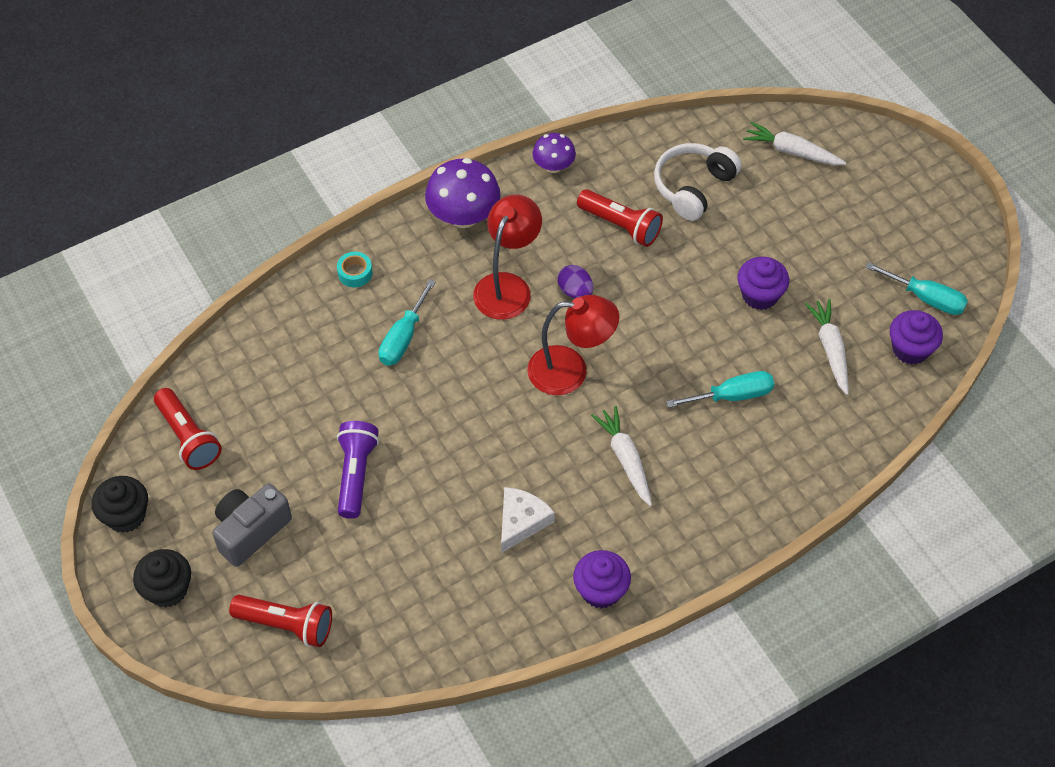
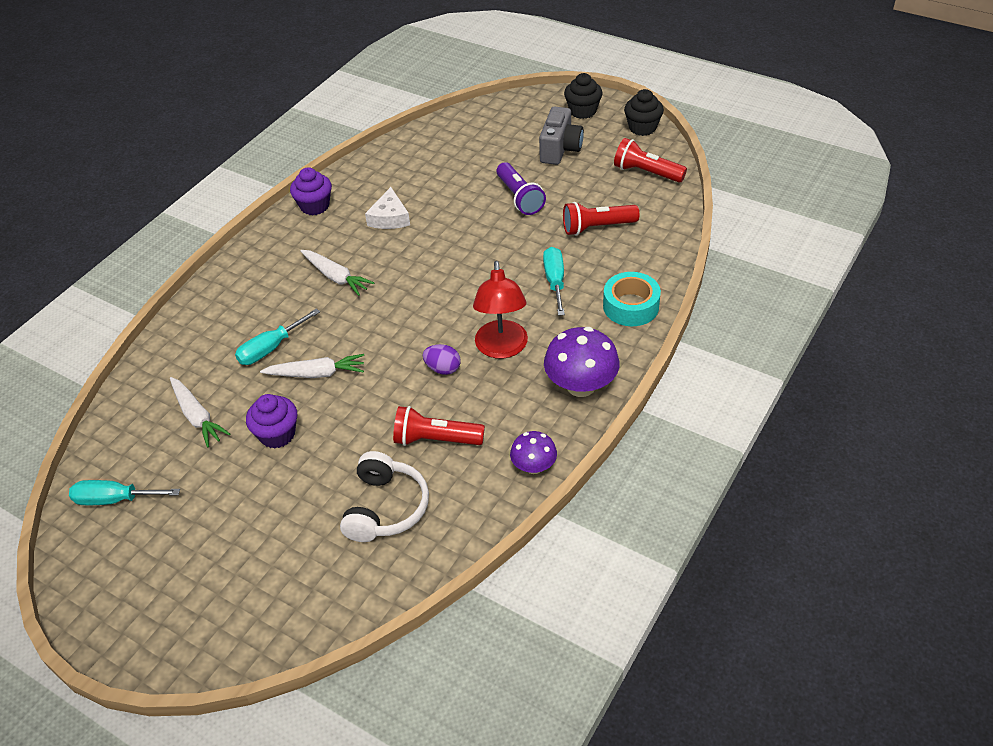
camera: 155 degrees right, 10 degrees down
red flashlight [229,595,332,647] -> red flashlight moved to [563,202,640,236]
turquoise tape [337,252,372,287] -> turquoise tape [603,272,661,326], size x1.78
red lamp [527,295,619,395] -> none
white carrot [743,122,846,165] -> white carrot moved to [260,354,364,378]
purple cupcake [890,310,943,365] -> none

